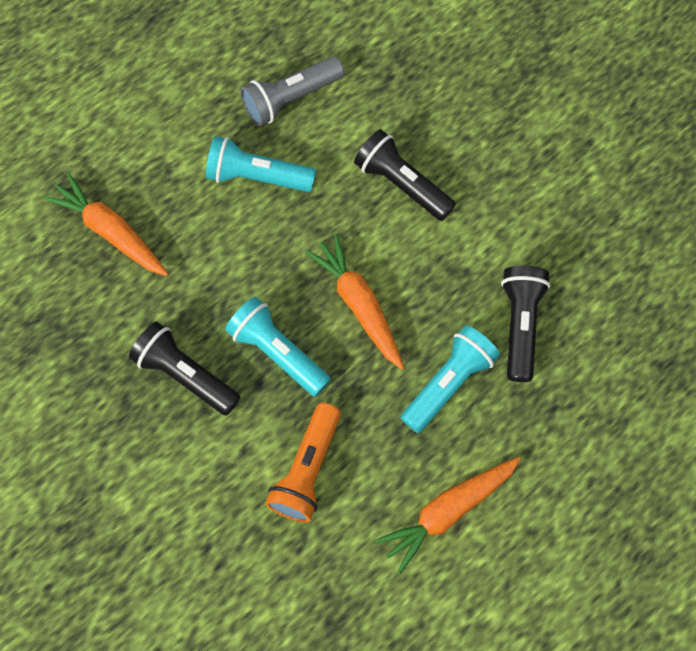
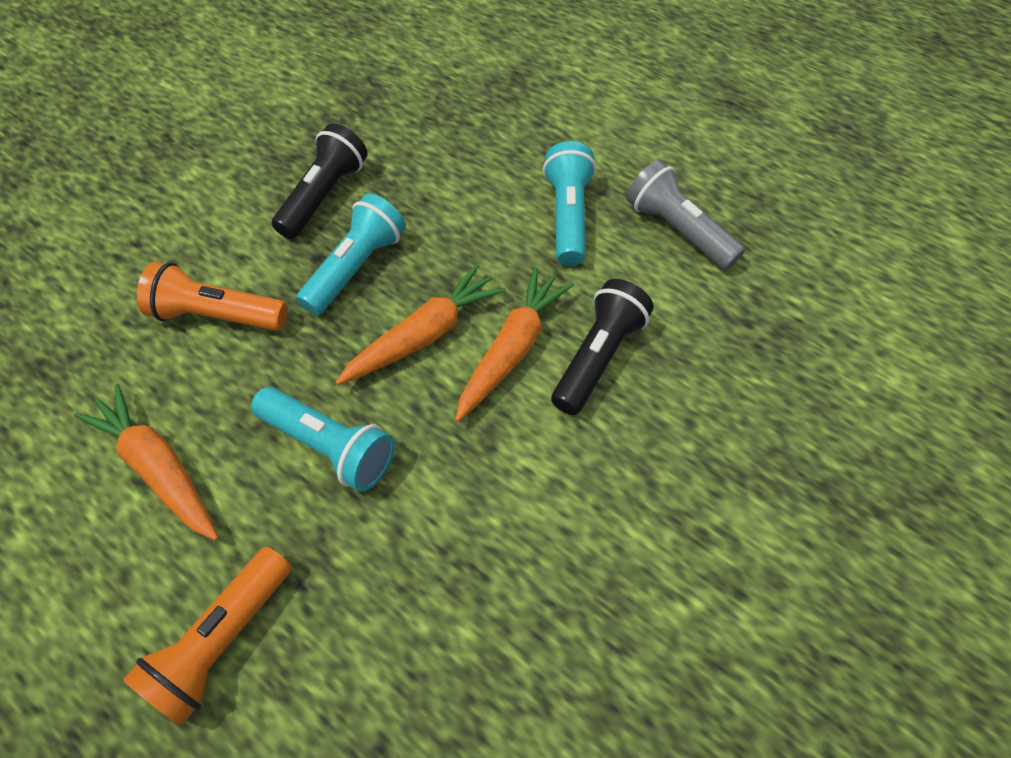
camera: 80 degrees right, 10 degrees down
orange carrot [44,173,169,276] -> orange carrot moved to [455,267,574,422]
black flashlight [501,266,551,382] -> none
none -> orange flashlight [123,547,292,726]

